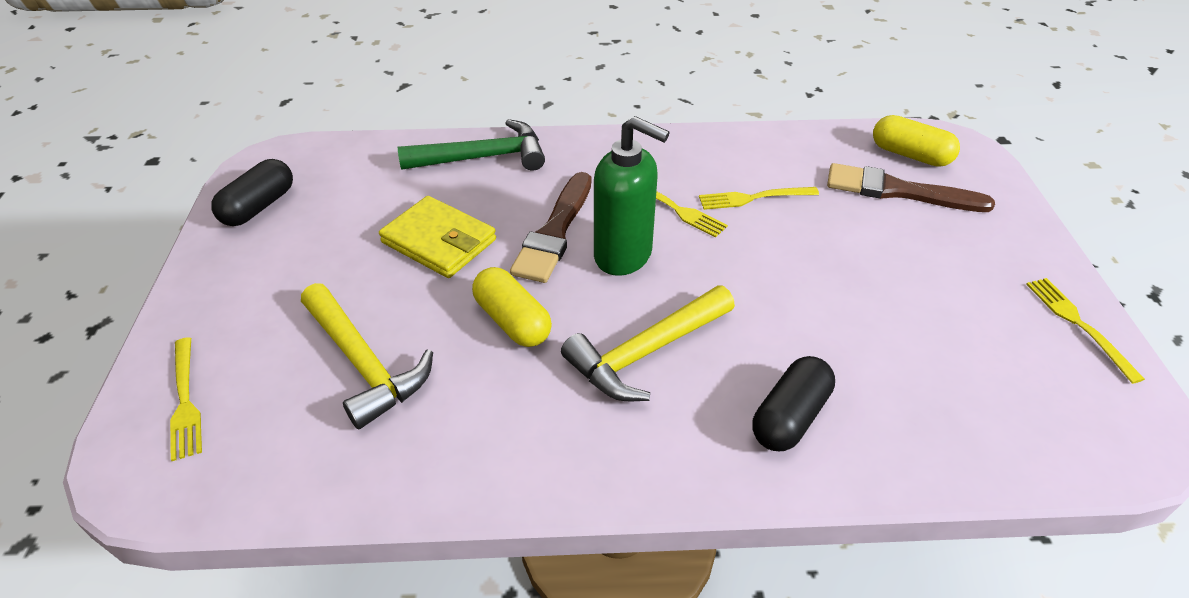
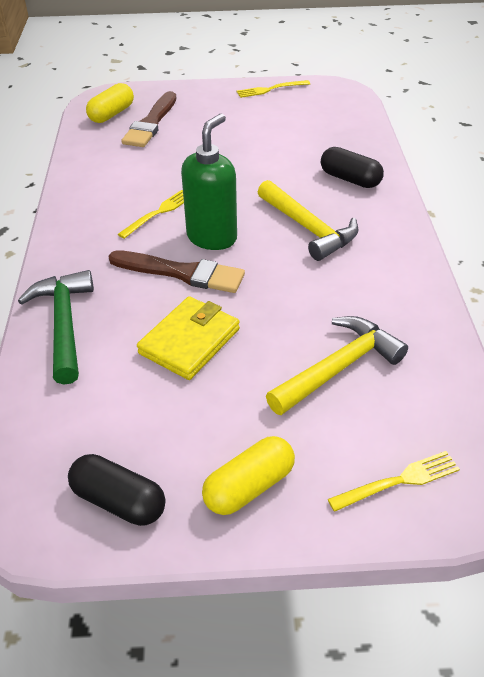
camera: 90 degrees left, 0 degrees up
yellow capsule [472,267,552,347] -> yellow capsule moved to [202,436,295,515]
yellow fork [699,187,819,210] -> none

